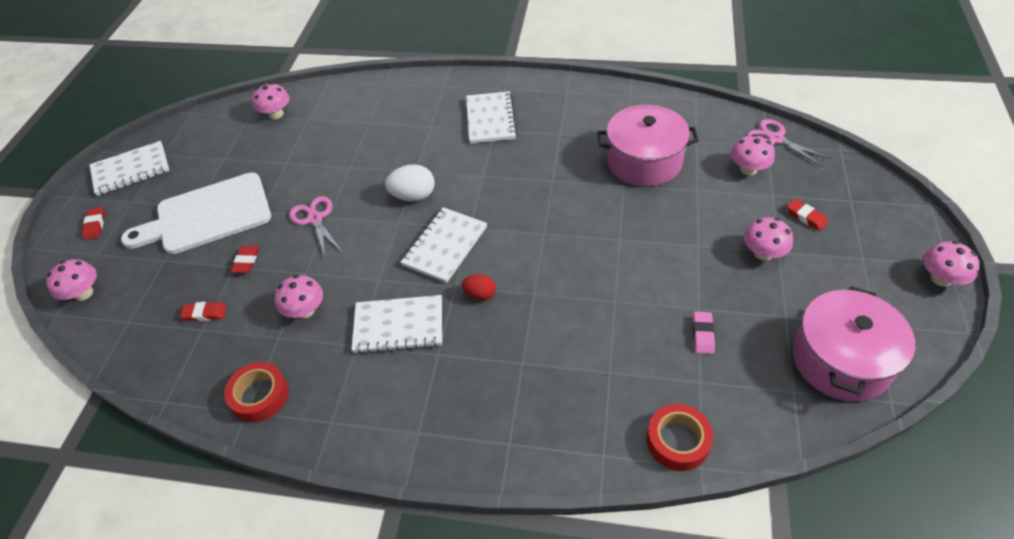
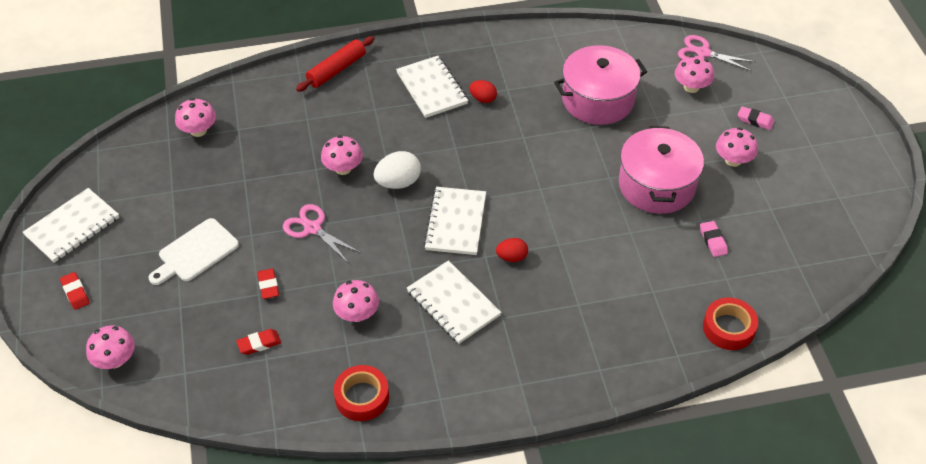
camera: 25 degrees left, 0 degrees up
white cutting board [121,172,271,254] -> white cutting board [149,218,239,285], size x0.62
white notebook [352,295,442,354] -> white notebook turned 75 degrees clockwise [407,260,501,344]
red eraser [787,199,828,231] -> pink eraser [738,106,774,130]
pink pot [792,286,915,401] -> pink pot moved to [619,126,704,214]
pink mushroom [924,241,980,287] -> pink mushroom moved to [321,135,363,175]
none -> red rolling pin [296,36,374,92]
none -> red egg [469,80,497,103]

